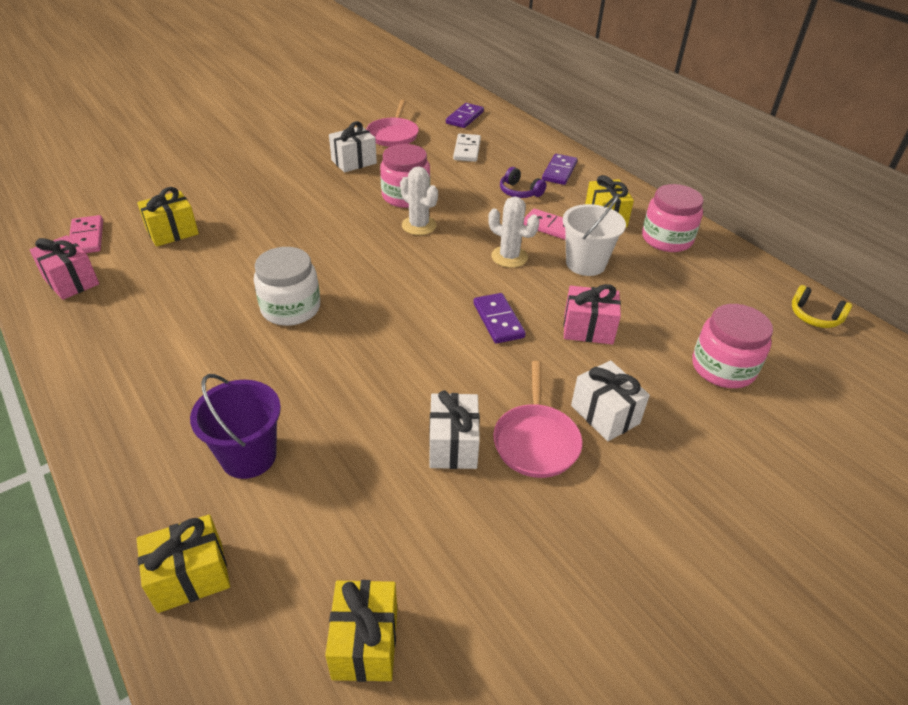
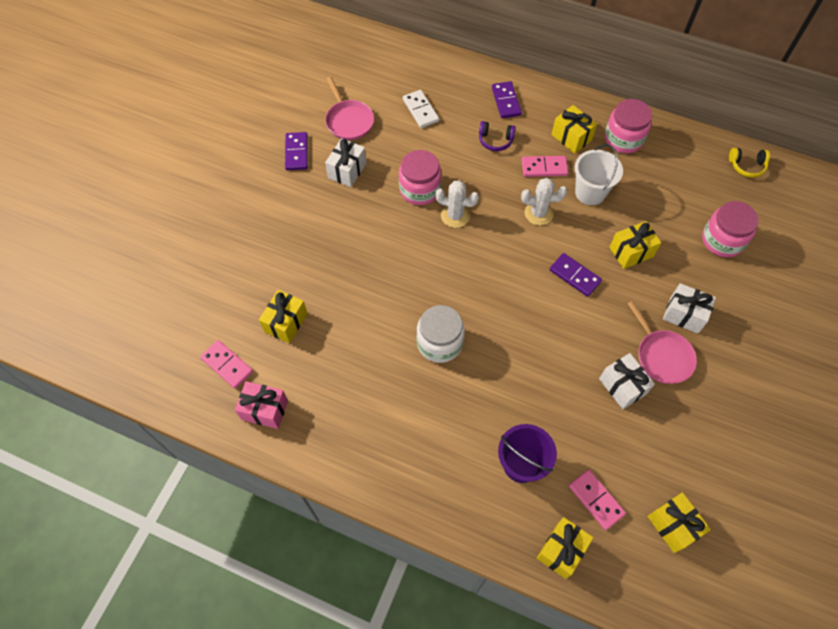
camera: 30 degrees left, 20 degrees up
purple domino [446,103,484,128] -> purple domino moved to [285,132,308,170]
pink gift [563,284,621,344] -> yellow gift [609,221,661,269]
none -> pink domino [569,469,626,530]

